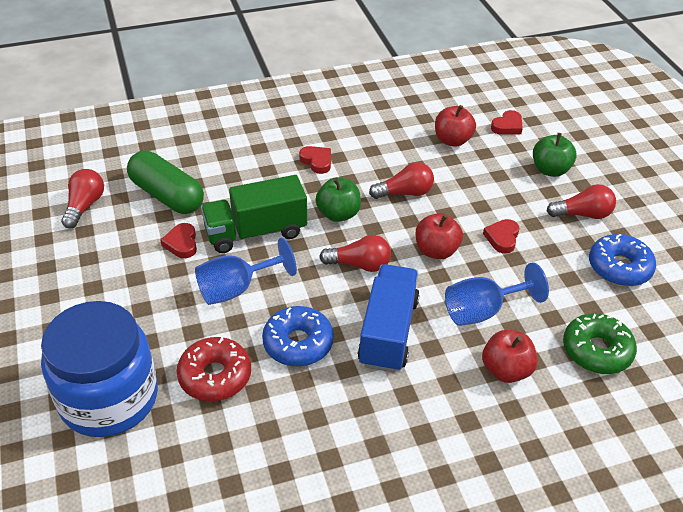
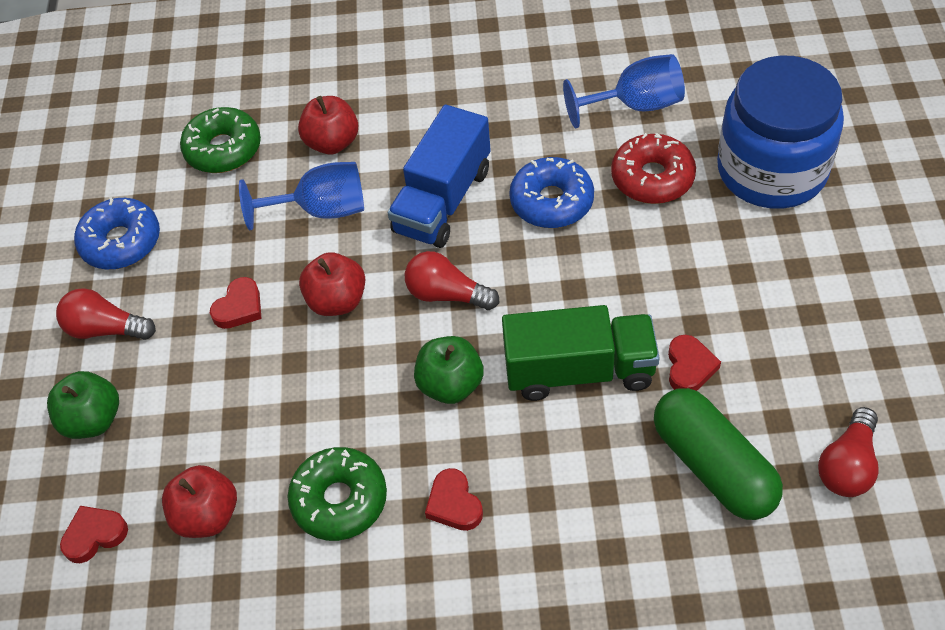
camera: 160 degrees left, 10 degrees up
blue goblet [195,237,297,305] -> blue goblet moved to [563,54,685,128]
red light bulb [369,162,434,199] -> none
none -> green donut [288,447,387,541]

